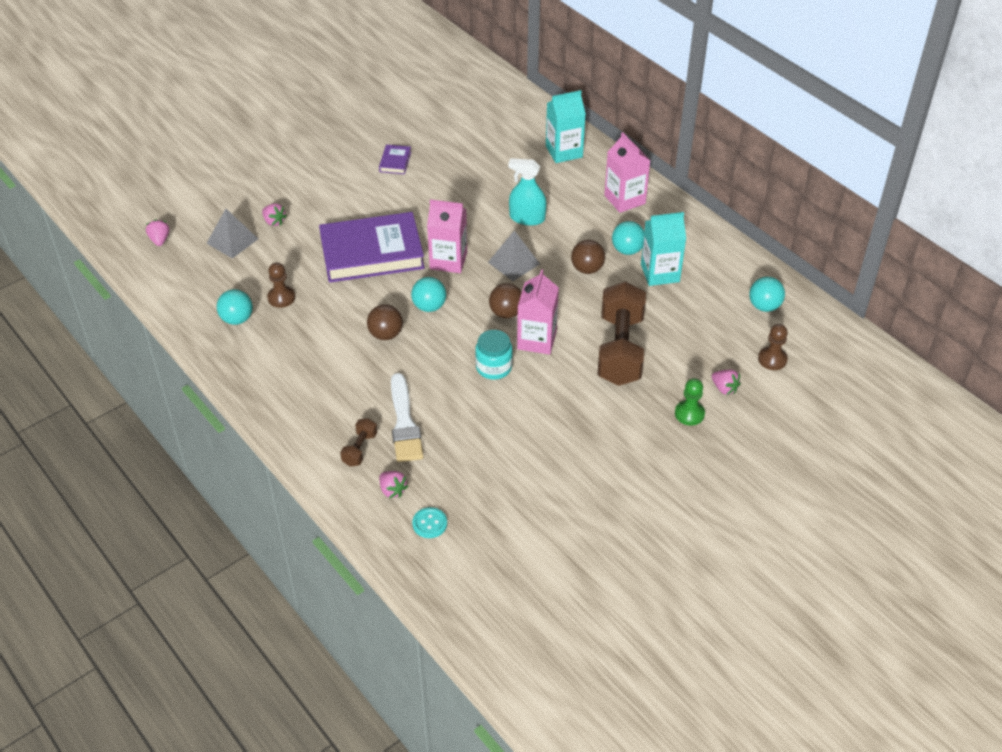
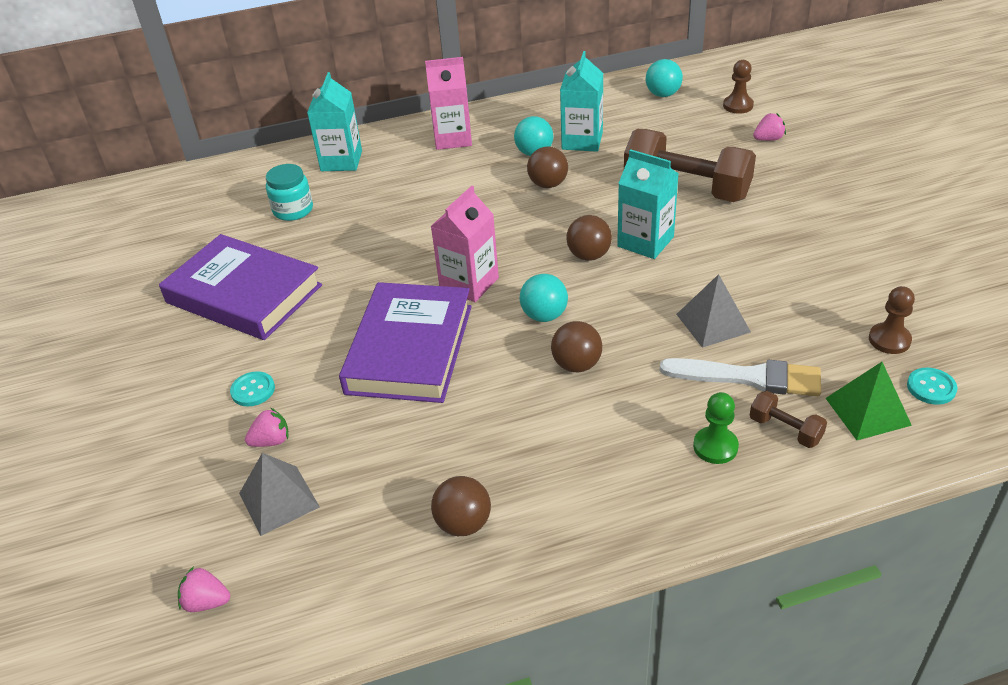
camera: 65 degrees left, 5 degrees down
turquoise ball [217,289,253,325] -> brown ball [431,476,491,536]
brown pawn [267,262,295,308] -> brown pawn moved to [869,286,915,354]
purple book [379,145,411,174] -> purple book [159,234,322,340], size x2.45
pink strawberry [379,471,408,498] -> green pyramid [826,362,912,440]
turquoise jar [475,330,513,380] -> turquoise jar moved to [266,164,313,221]
grey pyramid [488,230,540,281] -> grey pyramid moved to [676,274,751,348]
turquoise spray bottle [509,158,546,226] -> none
pink carton [517,270,559,355] -> turquoise carton [617,149,679,259]
green pawn [675,378,705,426] -> green pawn moved to [693,392,739,464]
none -> turquoise button [230,371,275,406]

